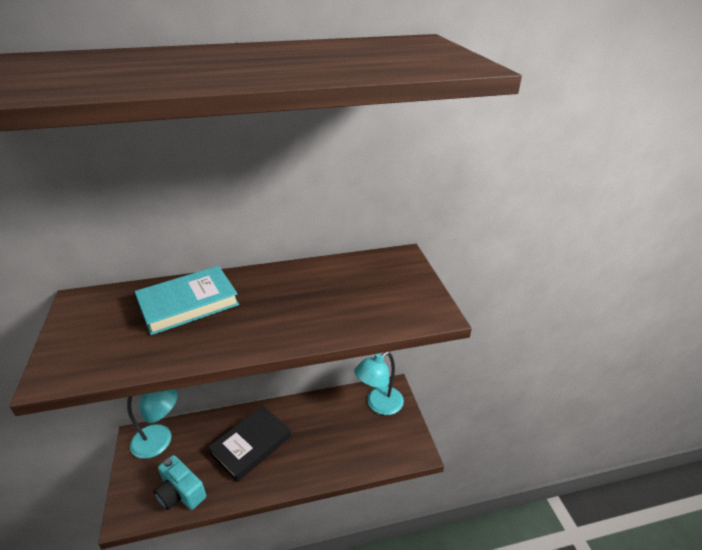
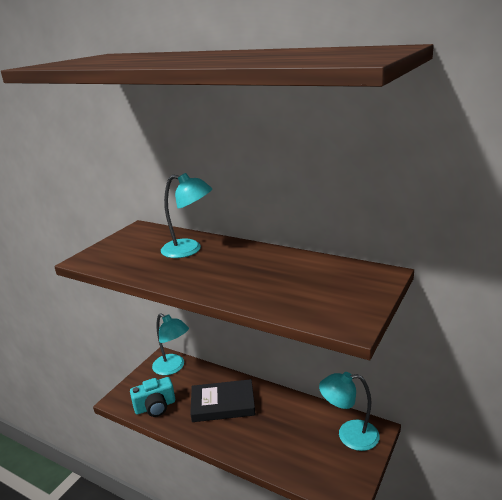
camera: 45 degrees right, 10 degrees down
turquoise book [135,266,239,335] -> turquoise lamp [161,173,212,258]
turquoise camera [154,455,206,510] -> turquoise camera turned 105 degrees counterclockwise [130,377,175,417]

